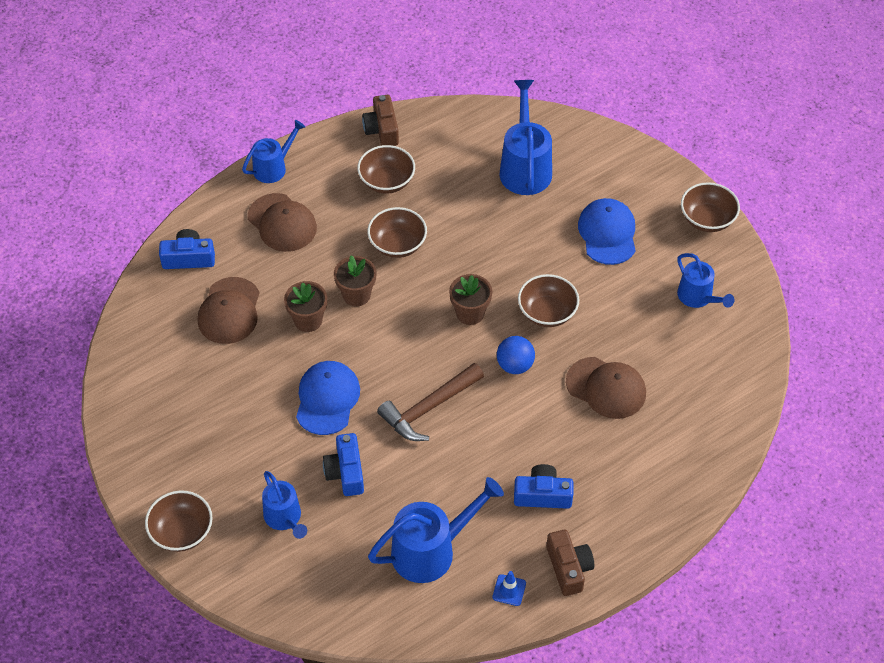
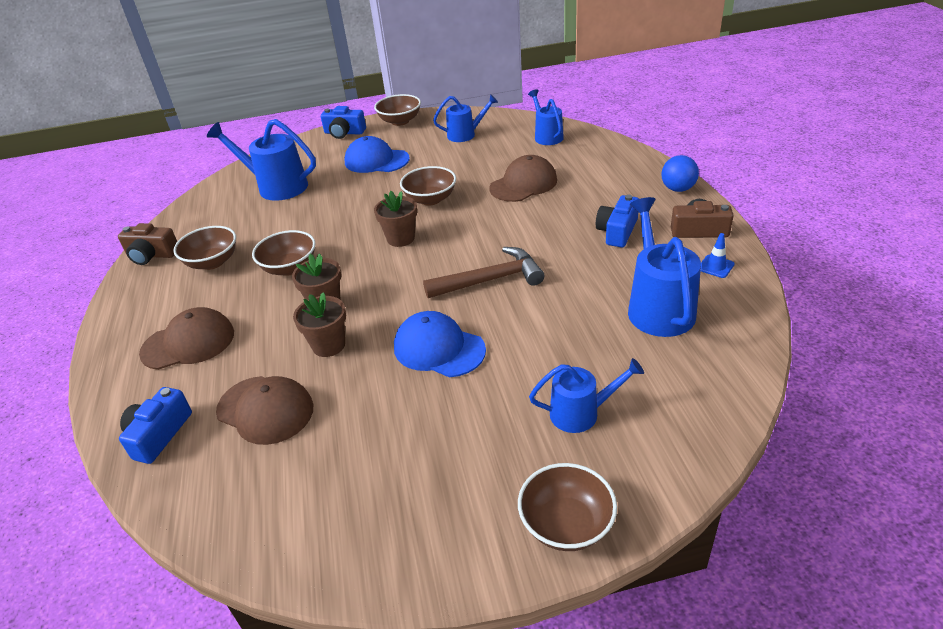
camera: 65 degrees left, 15 degrees down
blue watering can [242,120,305,183] -> blue watering can moved to [528,89,564,145]
blue camera [323,433,364,496] -> blue camera moved to [321,106,366,139]
brown hammer [377,363,484,441] -> brown hammer turned 90 degrees counterclockwise [423,247,545,298]
blue ball [497,336,535,374] -> blue ball moved to [661,155,699,192]

